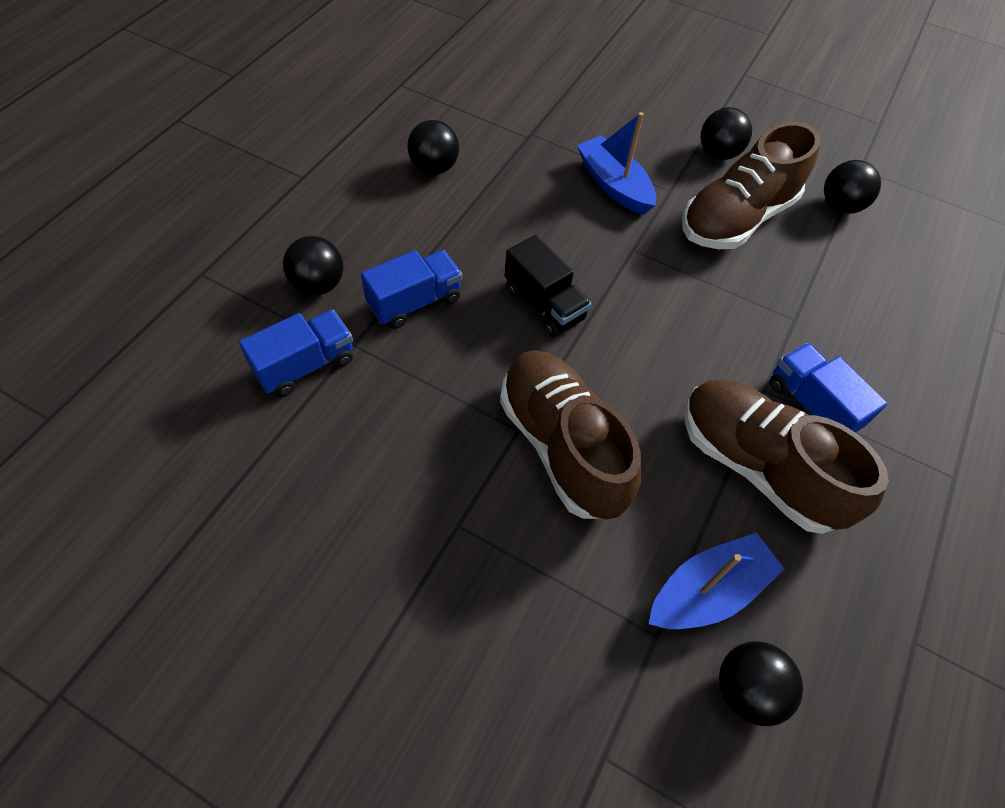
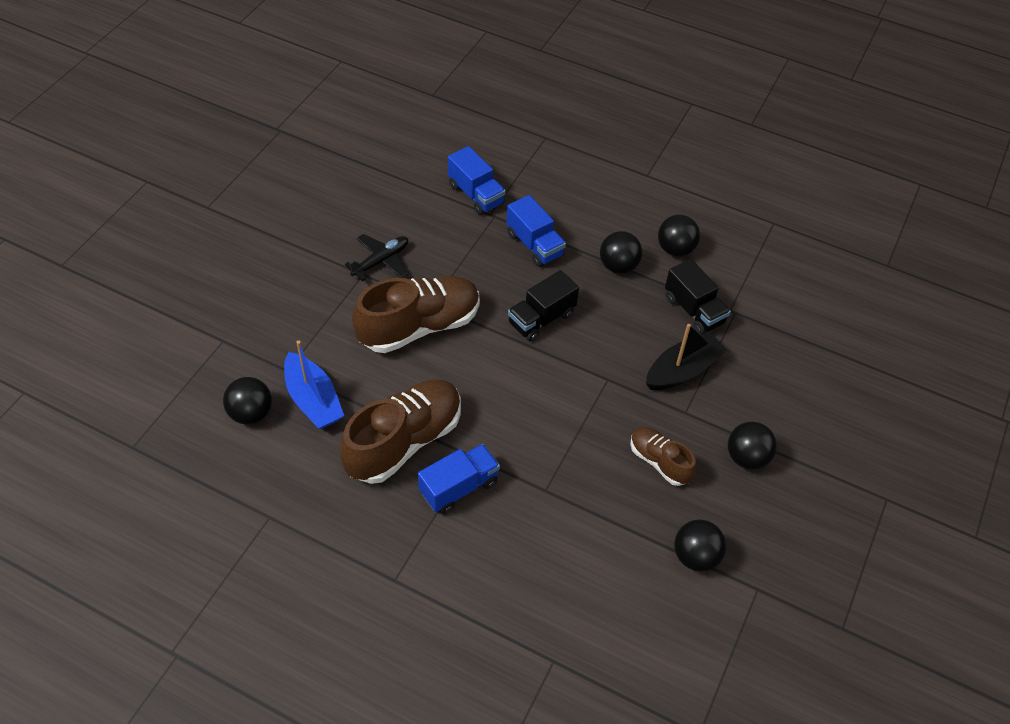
camera: 90 degrees right, 5 degrees down
black ball [283,236,343,296] -> black ball moved to [600,231,642,274]
blue boat [577,112,656,215] -> black boat [646,324,728,390]
brown shoe [682,122,821,249] -> brown shoe [630,427,696,486], size x0.54
none -> black plane [345,234,408,281]
none -> black truck [665,259,731,335]

